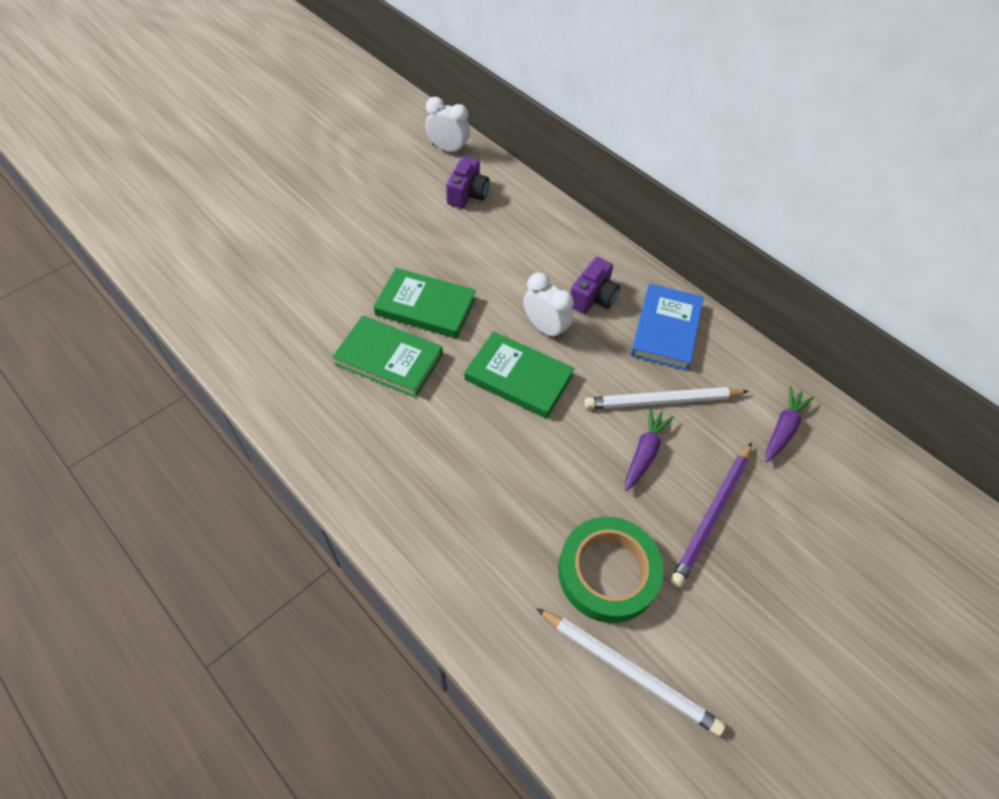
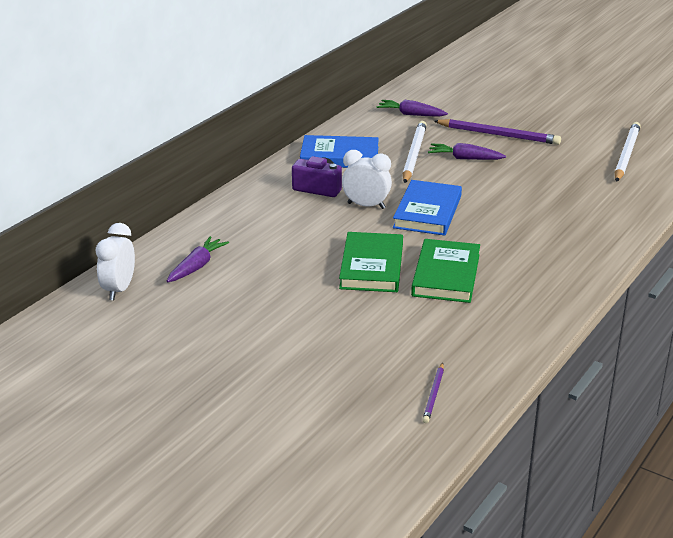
camera: 100 degrees left, 25 degrees down
purple camera [446,156,490,208] -> purple carrot [167,236,229,282]
green book [464,331,574,419] -> blue book [393,180,462,236]
white clock [523,273,574,340] -> white clock turned 75 degrees clockwise [342,150,392,209]
green tape [558,517,664,623] -> none
white pencil [584,387,749,409] -> white pencil turned 150 degrees counterclockwise [403,121,427,183]
none -> purple pencil [422,363,444,423]

